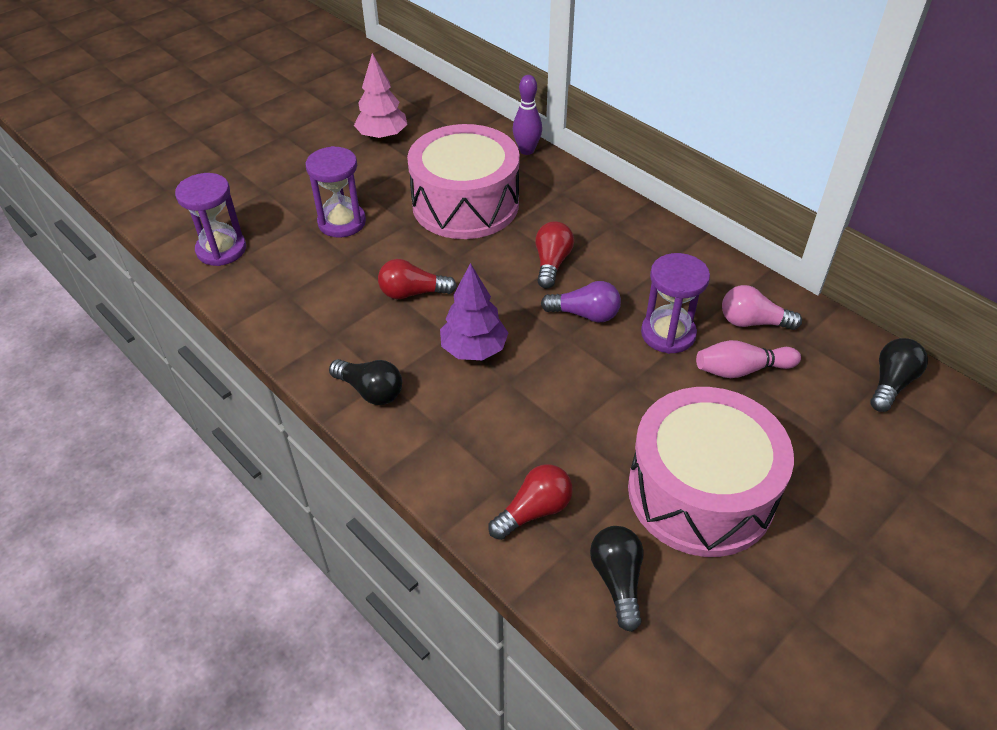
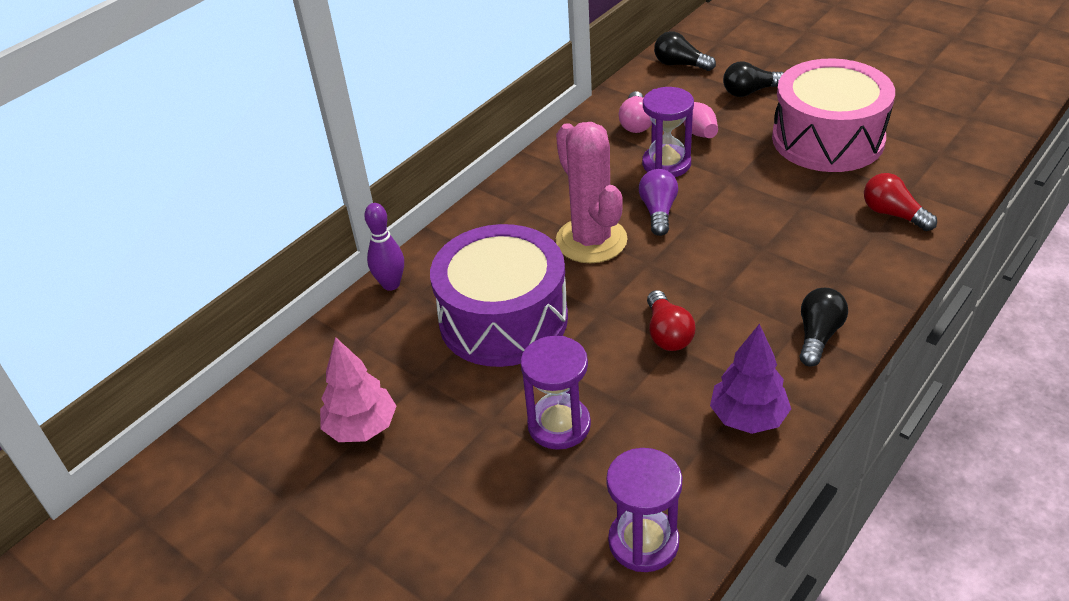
camera: 95 degrees left, 5 degrees down
pink drum [407,124,520,239] -> purple drum [430,224,568,367]
purple tree [440,263,508,360] -> purple tree moved to [710,324,791,434]
red light bulb [535,221,574,289] -> pink cactus [556,122,628,263]
black light bulb [590,526,644,632] -> black light bulb moved to [723,61,784,97]

